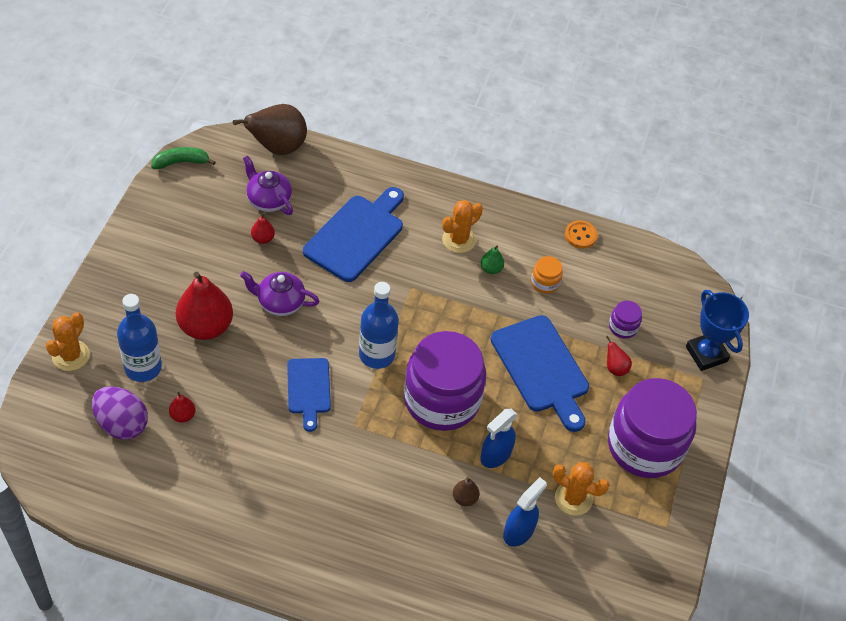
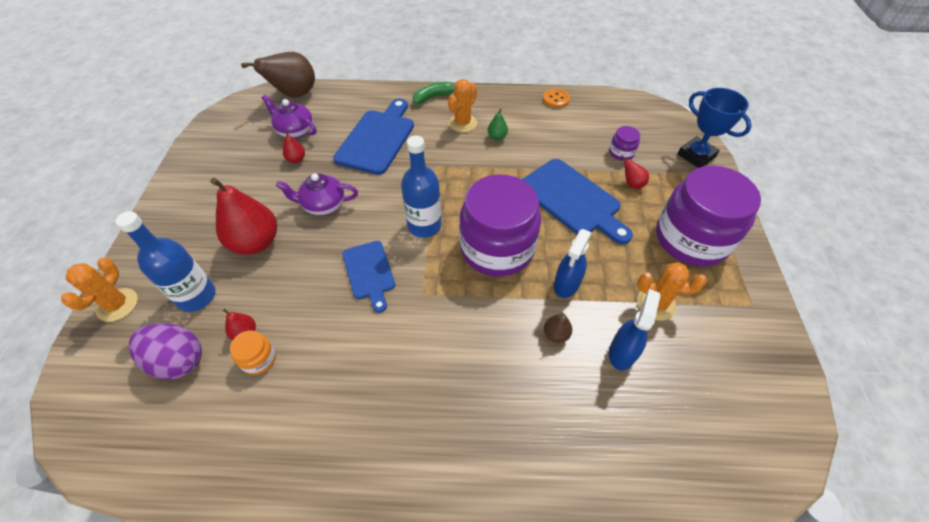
camera: 10 degrees left, 0 degrees up
green banana [151,147,215,169] -> green banana moved to [413,82,455,104]
orange jar [531,256,563,294] -> orange jar moved to [230,330,276,375]

